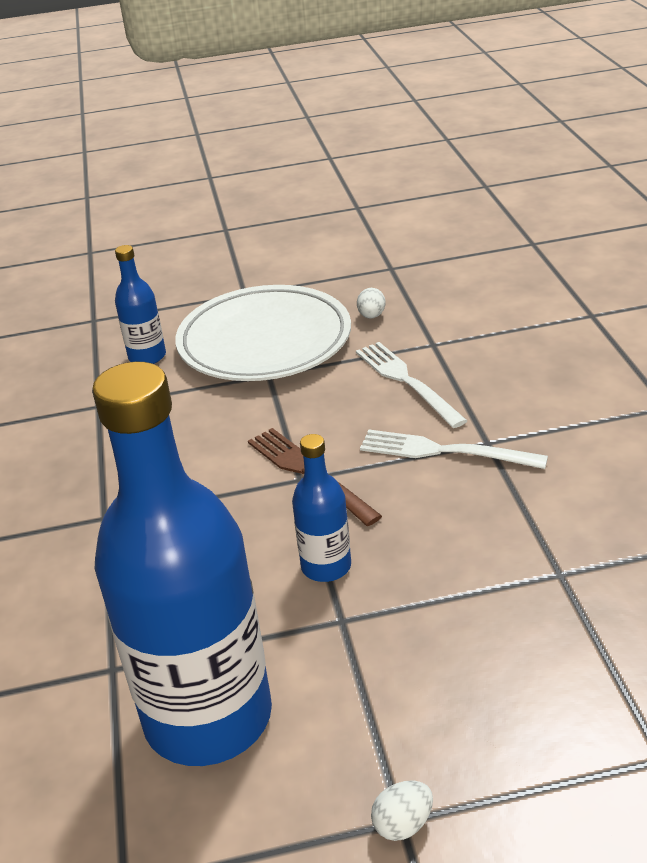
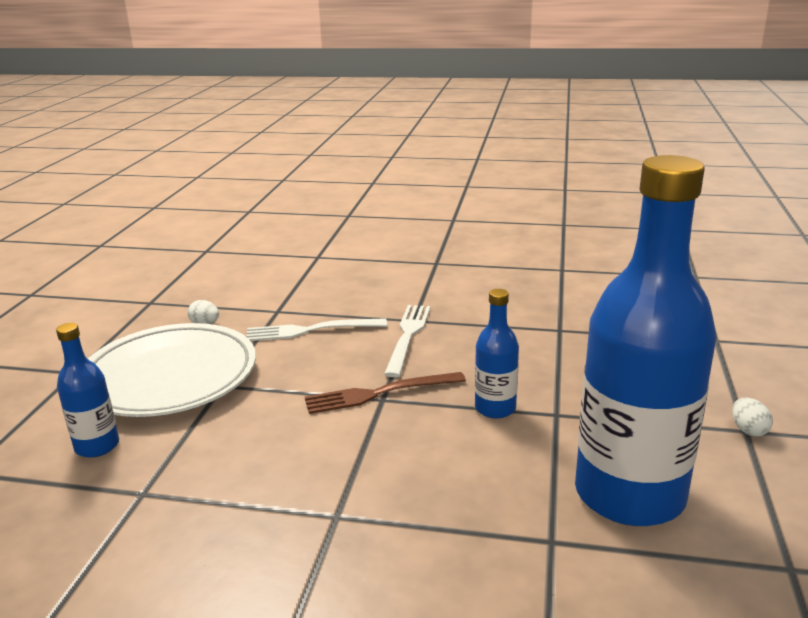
camera: 70 degrees left, 10 degrees down
white fork [360,430,548,469] -> white fork turned 150 degrees clockwise [384,305,431,377]

